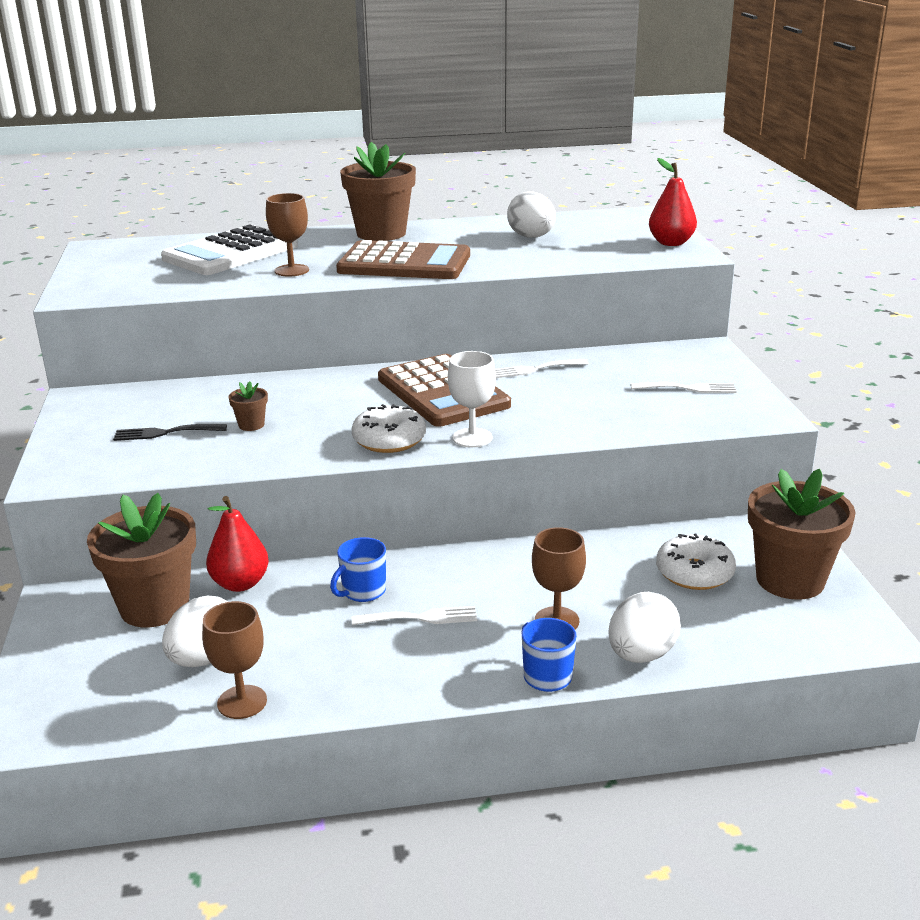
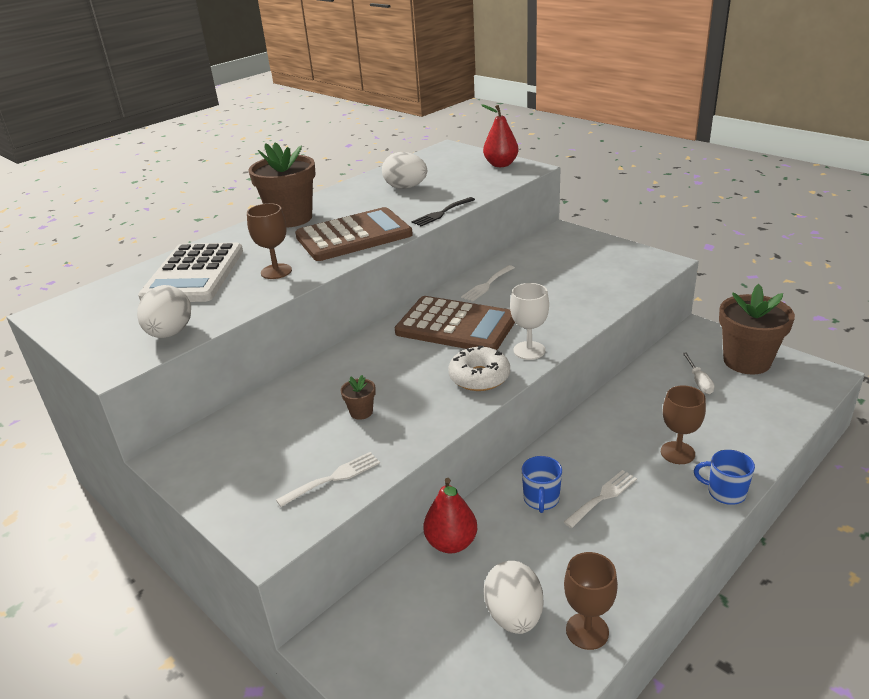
camera: 35 degrees left, 5 degrees up
brown flower pot [87,493,196,627] -> none
black fork [113,424,227,441] -> black fork moved to [411,197,475,226]
white egg [608,592,681,663] -> white egg moved to [137,285,191,338]
white fork [631,382,737,393] -> white fork moved to [276,452,380,507]
white donut [656,533,736,590] -> white screwdriver [683,353,715,394]

